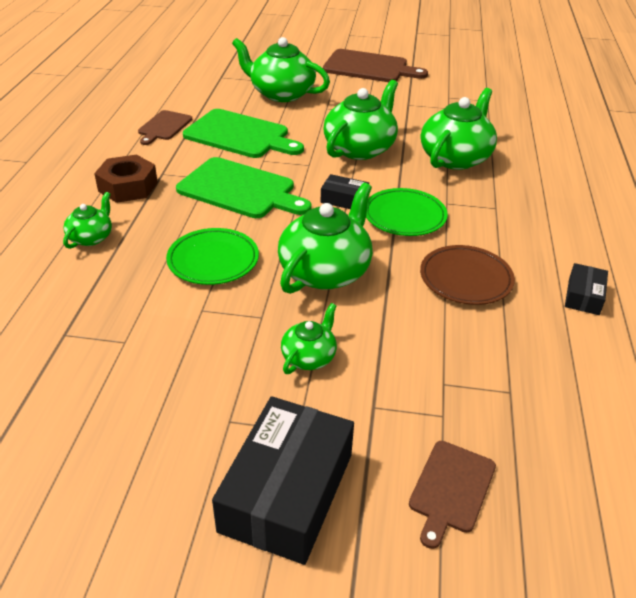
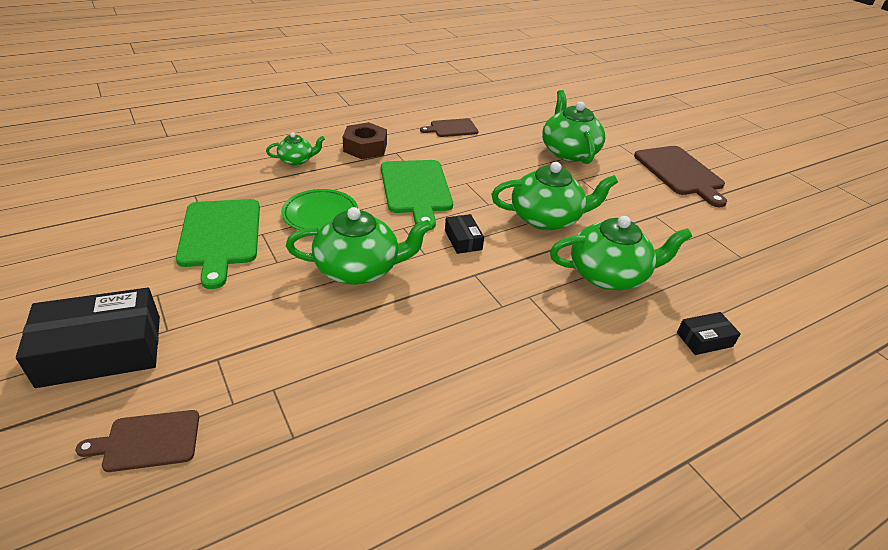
camera: 50 degrees right, 0 degrees up
green cutting board [183,109,304,158] -> green cutting board moved to [176,199,260,289]
green teapot [281,303,337,374] -> none
green plate [366,188,448,236] -> none
brown plate [420,245,515,305] -> none
black box [565,263,608,315] -> black box moved to [677,312,741,355]

